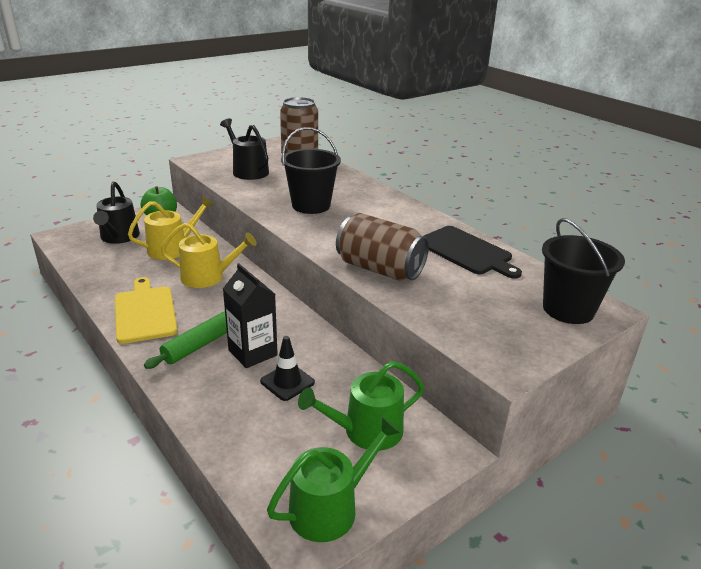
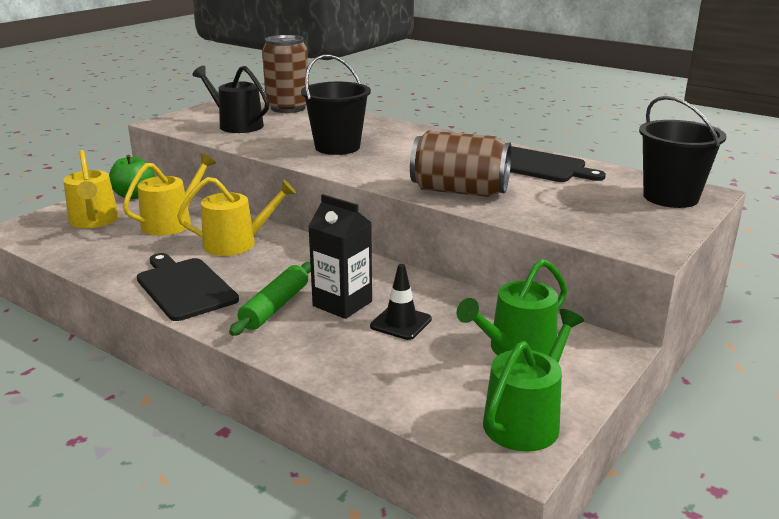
camera: 15 degrees left, 5 degrees down
black watering can [93,181,140,244] -> yellow watering can [63,150,119,228]
yellow cutting board [115,277,178,344] -> black cutting board [137,253,239,321]

